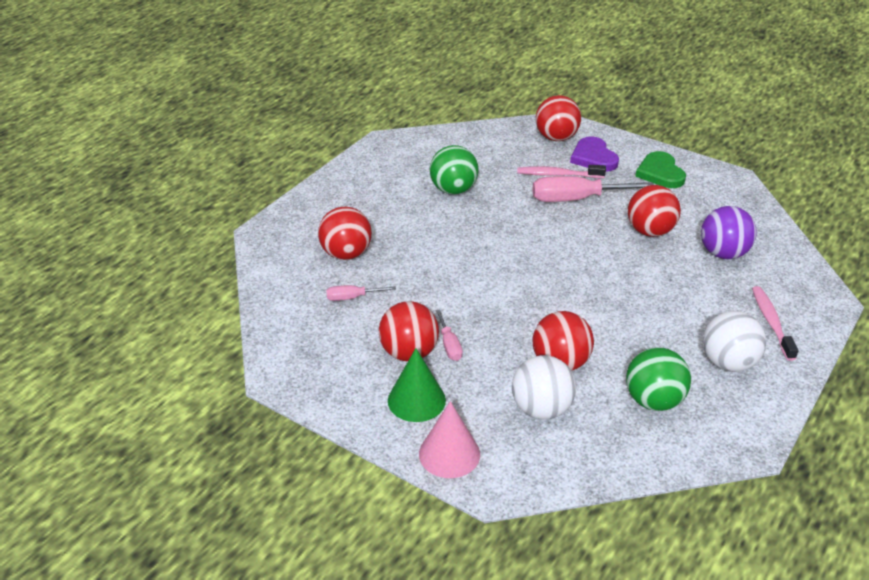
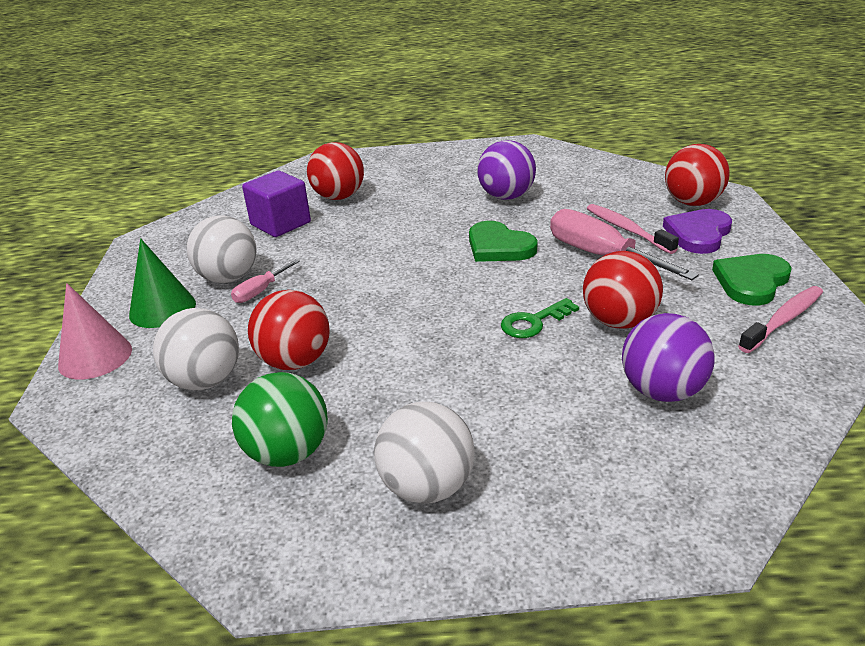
camera: 55 degrees right, 5 degrees down
pink screwdriver [326,285,396,301] -> purple cube [242,170,311,237]
red ball [379,301,439,361] -> white ball [186,215,257,283]
green ball [430,145,479,194] -> purple ball [477,140,536,200]
pink toothbrush [752,286,799,361] -> pink toothbrush moved to [738,286,823,353]
none -> green heart [469,221,538,262]
none -> green key [501,298,579,338]

